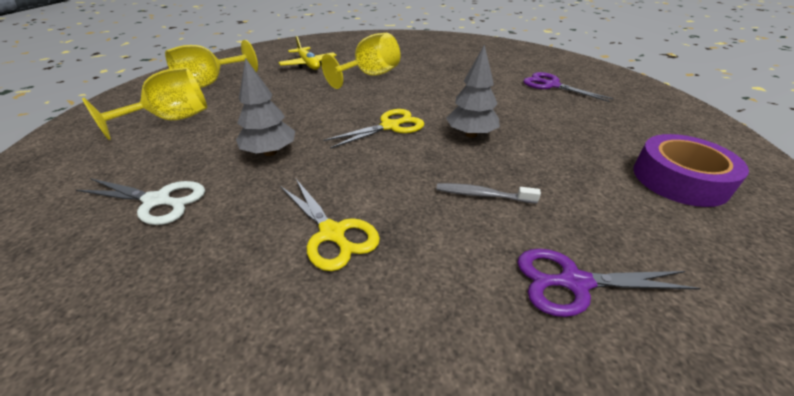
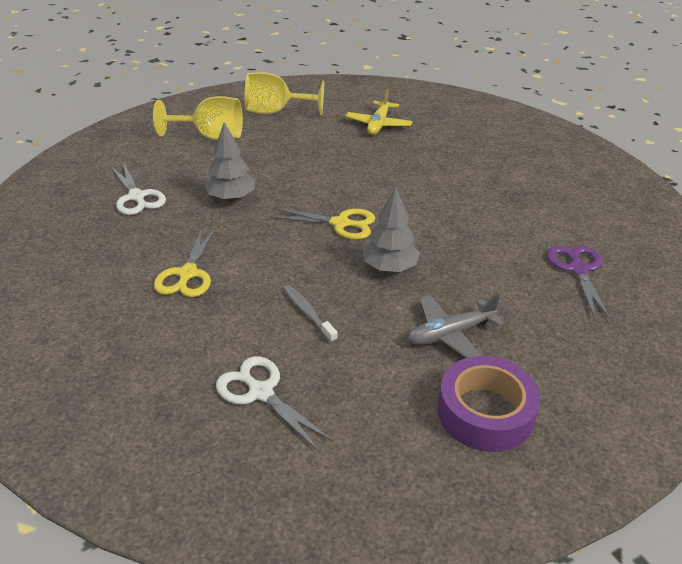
camera: 45 degrees right, 0 degrees up
yellow goblet [321,33,401,89] -> none
purple scissors [517,249,701,317] -> white scissors [216,356,334,452]
none -> grey plane [408,294,504,358]

